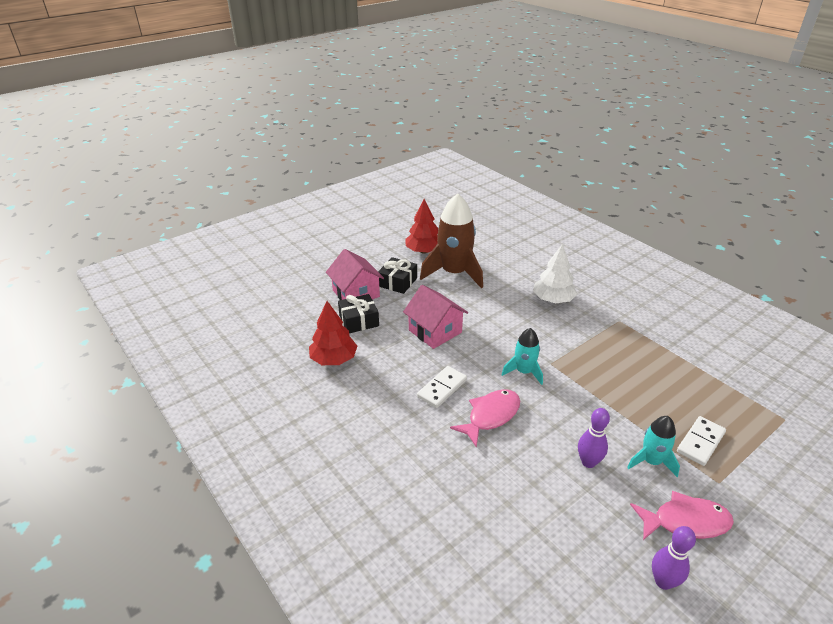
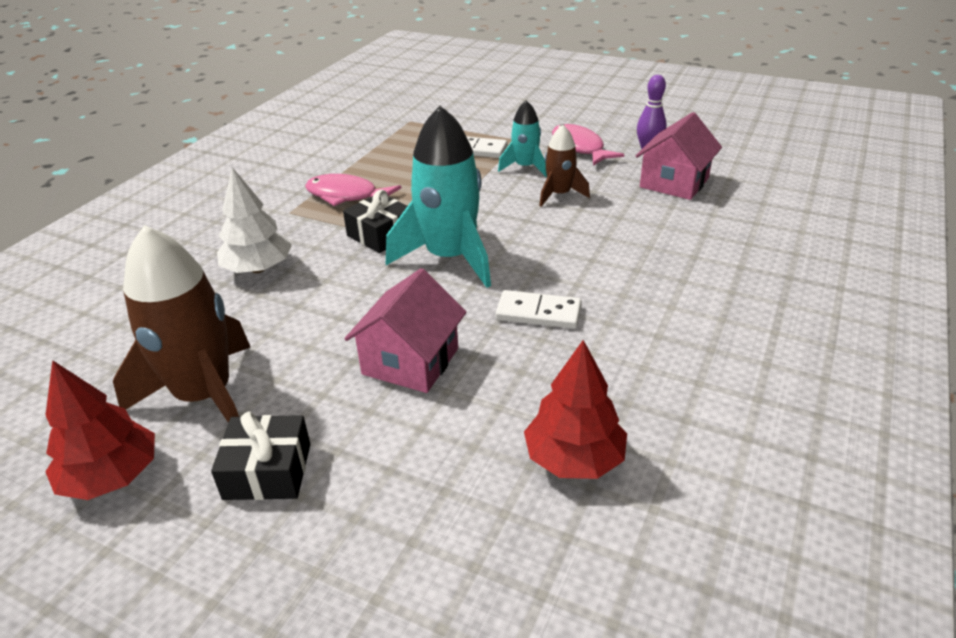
camera: 115 degrees left, 0 degrees up
pink house [326,249,384,300] -> pink house moved to [636,112,722,200]
black gift [338,294,379,333] -> black gift moved to [343,190,407,253]
pink fish [450,389,520,448] -> pink fish moved to [305,174,401,206]
turquoise rocket [502,328,543,385] -> turquoise rocket [386,106,491,288], size x1.89
purple bowling pin [578,408,610,468] -> brown rocket [539,125,590,207]

